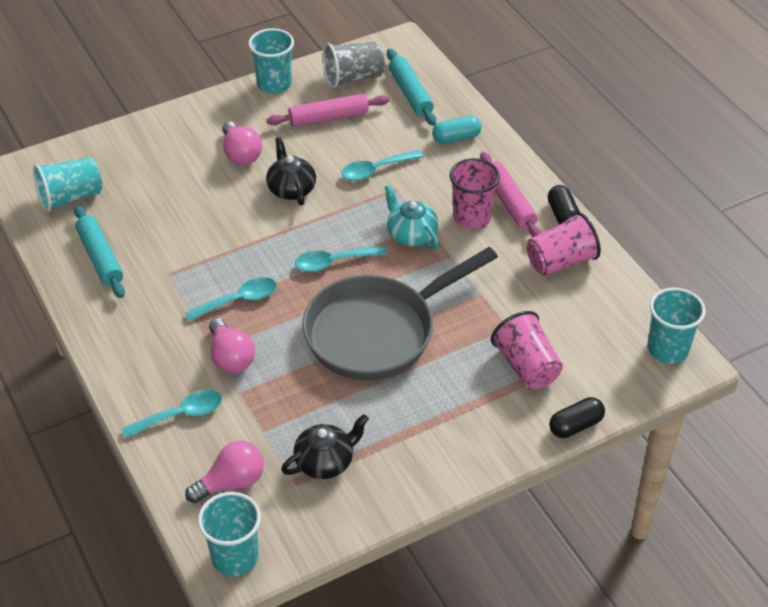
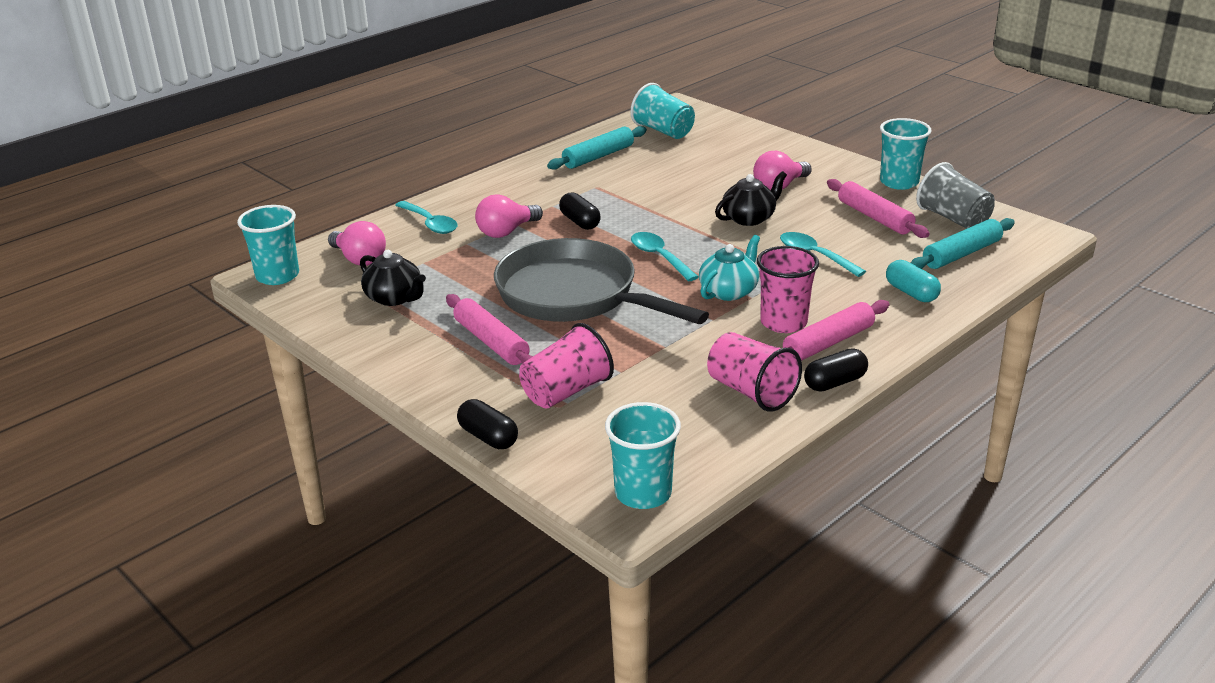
camera: 75 degrees right, 15 degrees down
turquoise spoon [185,277,277,321] -> black capsule [559,192,601,230]
none -> pink rolling pin [446,294,533,365]

